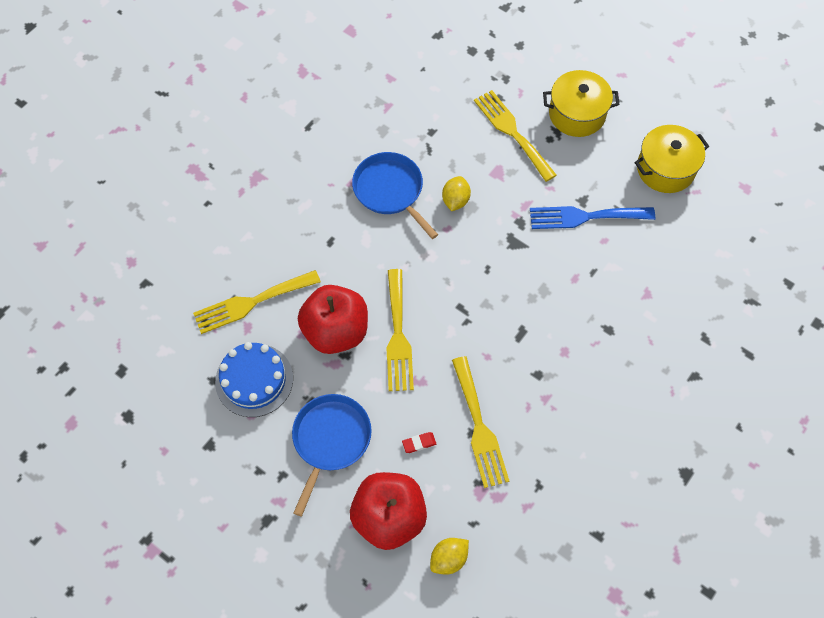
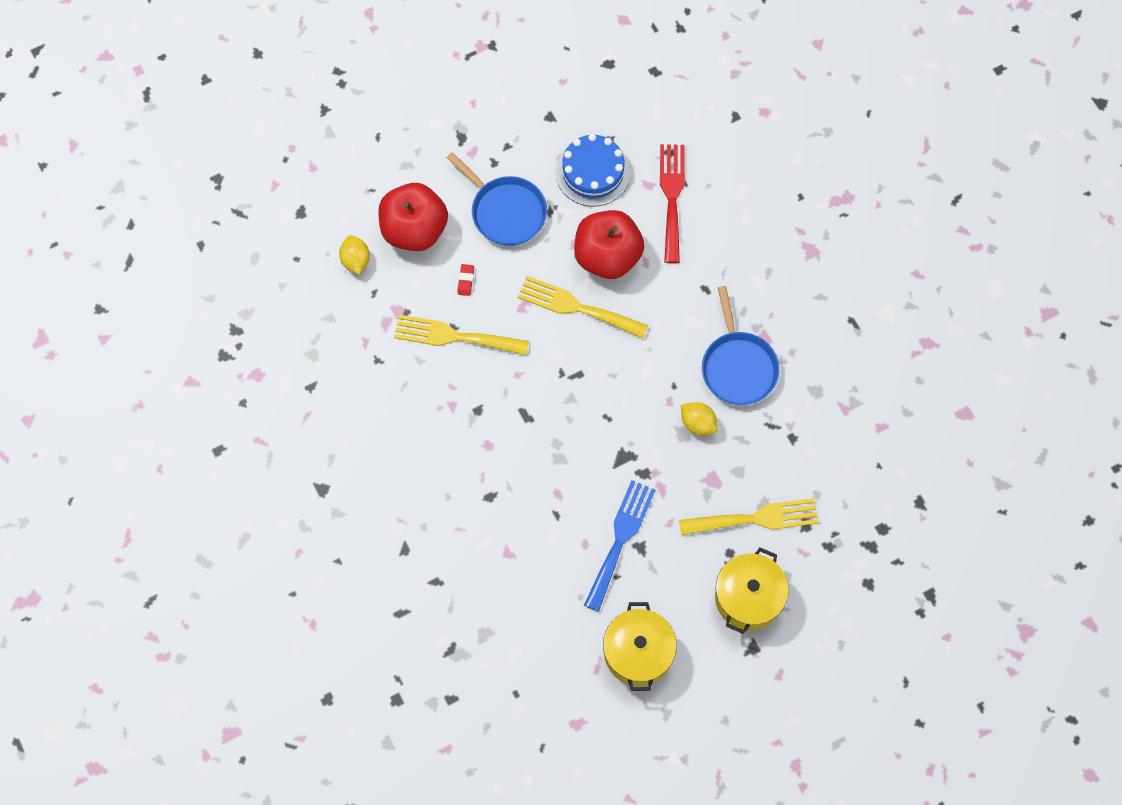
camera: 115 degrees right, 5 degrees up
yellow fork [193,270,321,334] -> red fork [660,144,685,263]
blue pan [352,152,438,239] -> blue pan turned 90 degrees clockwise [702,286,780,405]

